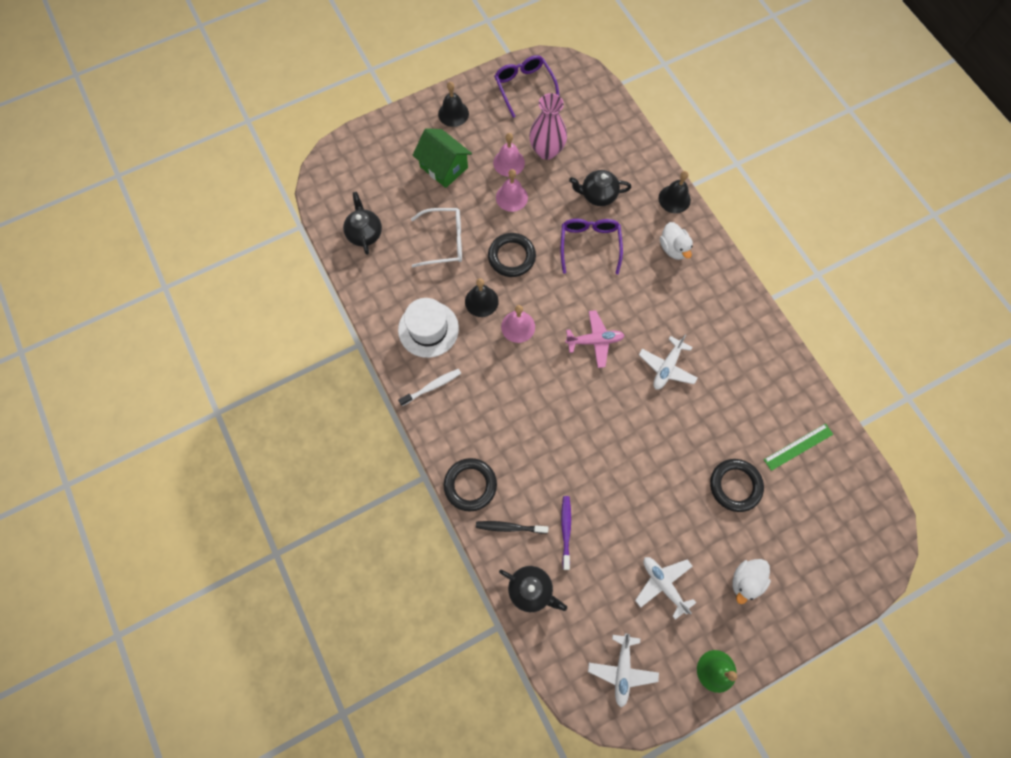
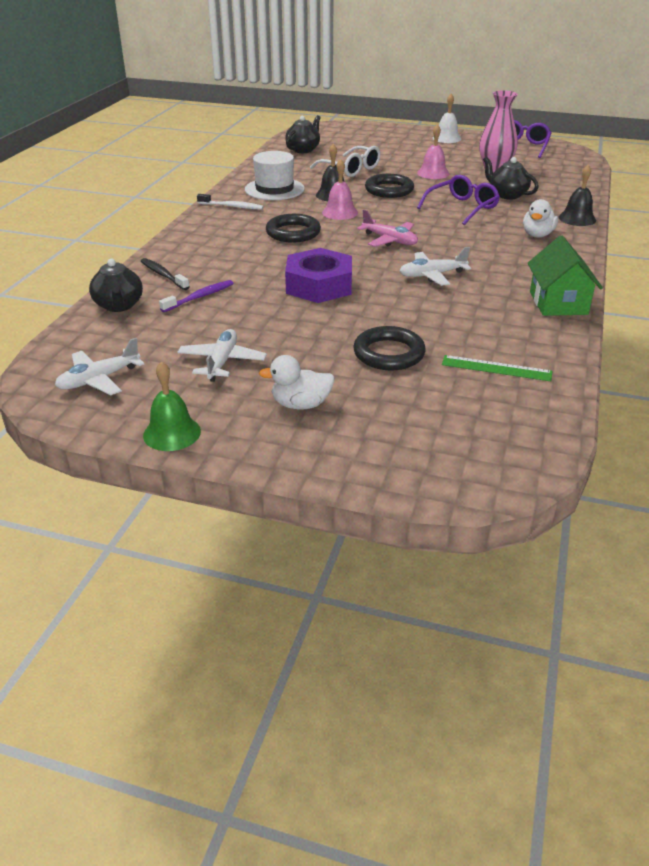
camera: 45 degrees right, 35 degrees down
green house [413,128,472,188] -> green house moved to [527,236,603,316]
black bell [438,82,469,127] -> white bell [433,94,462,143]
black ring [444,458,497,512] -> black ring moved to [266,214,321,243]
pink bell [493,133,525,177] -> none
none -> purple nut [285,248,352,303]

